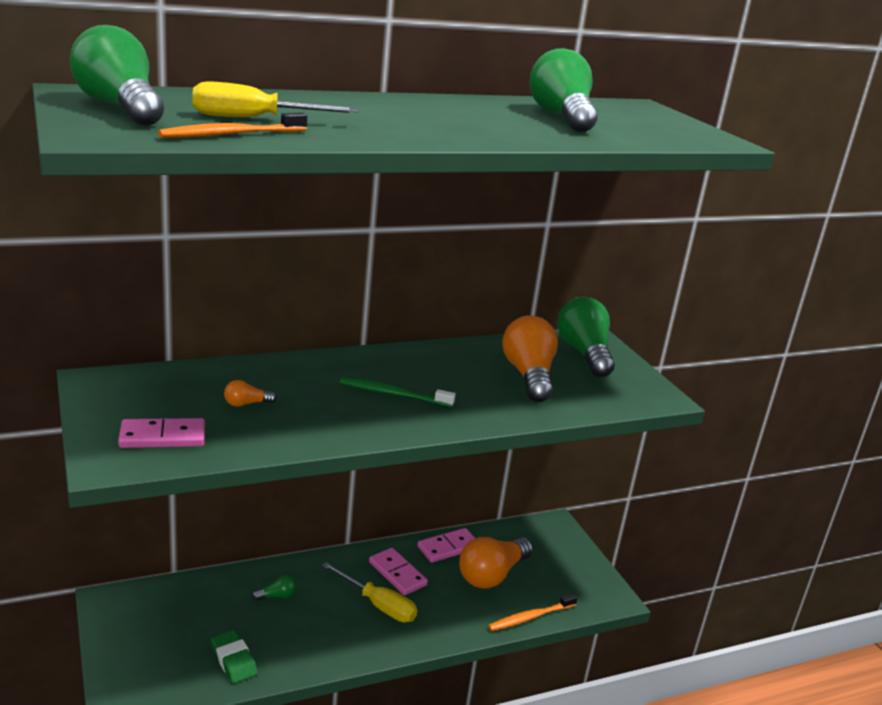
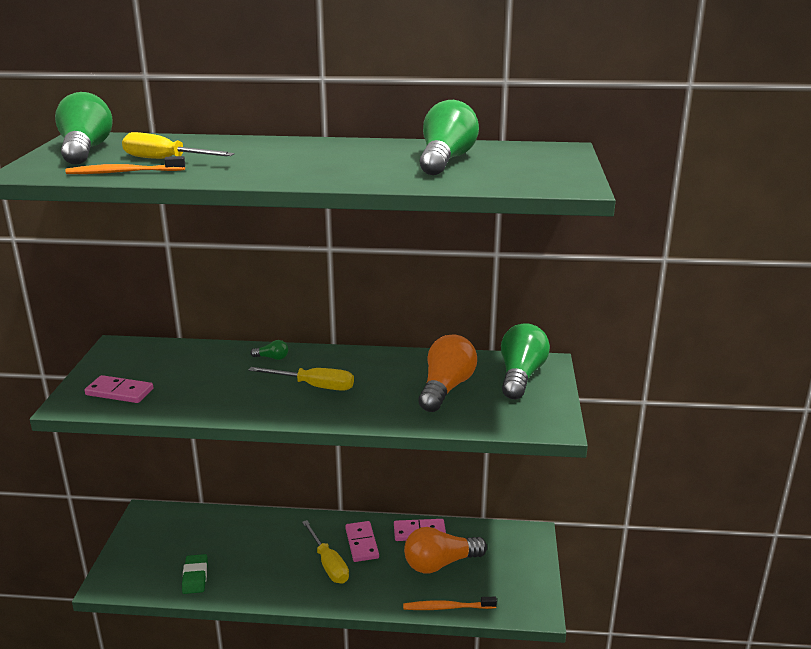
camera: 30 degrees right, 0 degrees up
orange light bulb [224,380,277,407] -> none
green light bulb [252,575,297,601] -> green light bulb moved to [250,340,288,360]
green toothbrush [340,377,456,407] -> yellow screwdriver [248,367,354,391]

